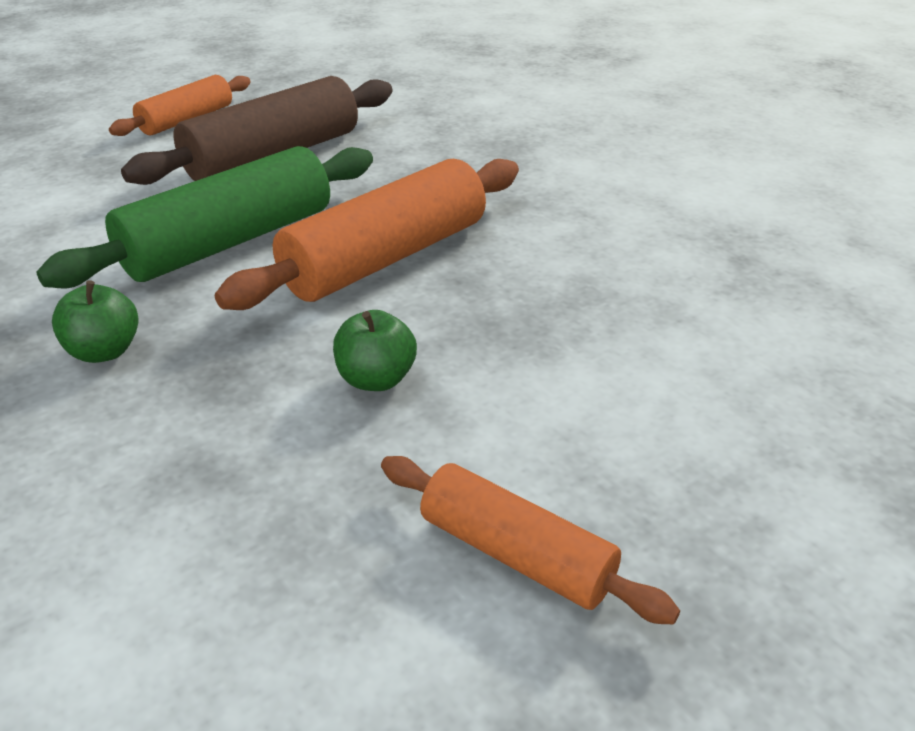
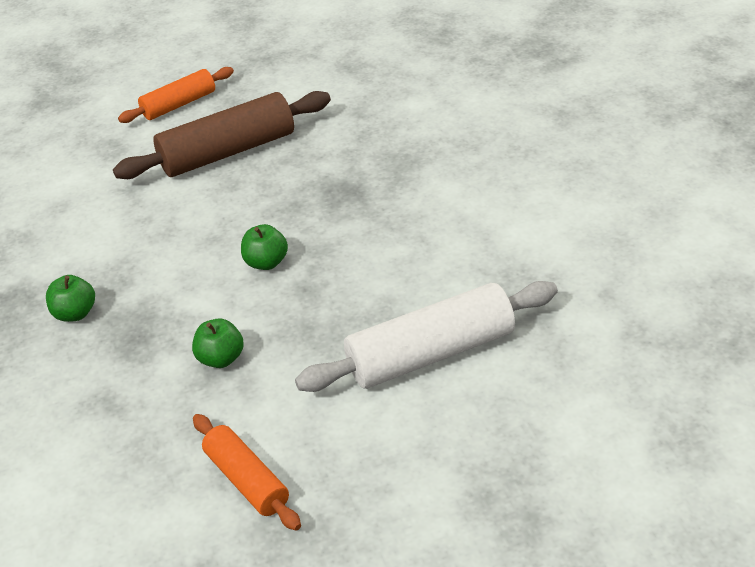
camera: 20 degrees right, 5 degrees up
green rolling pin [36,146,373,288] -> none
orange rolling pin [215,159,519,310] -> green apple [241,224,288,270]
none -> white rolling pin [295,281,558,392]

